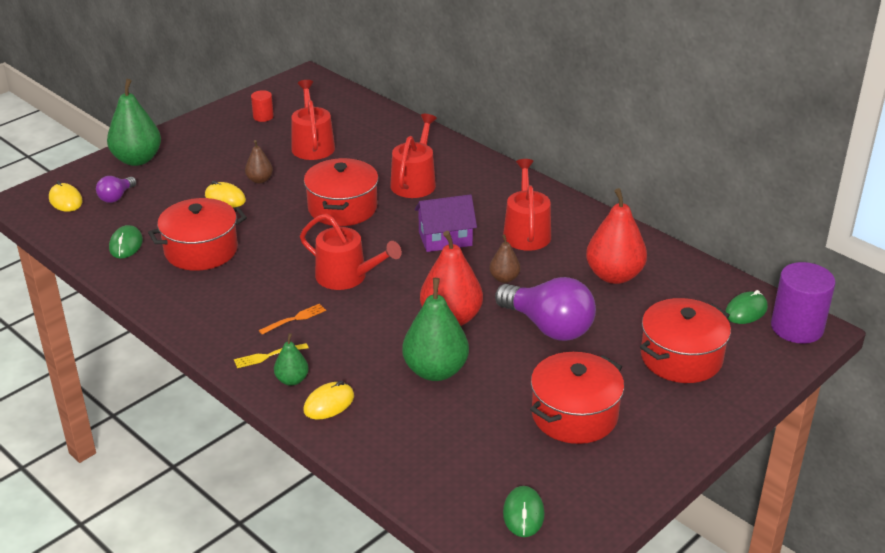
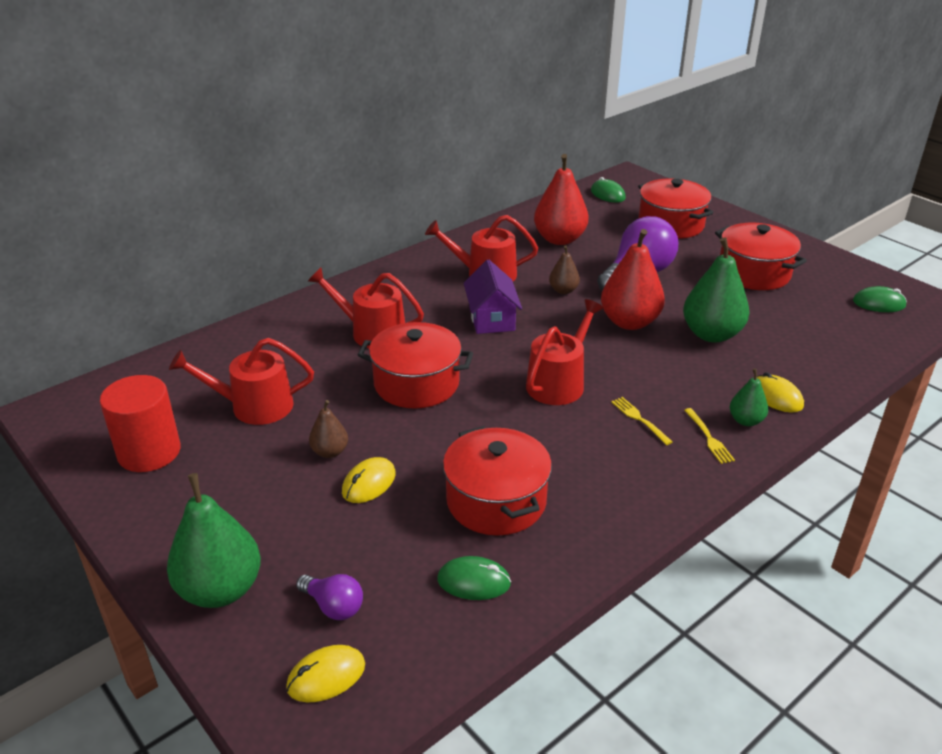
camera: 85 degrees left, 0 degrees up
red cylinder [251,90,274,122] -> red cylinder [100,375,181,472], size x1.99
orange fork [259,304,326,335] -> yellow fork [611,397,672,445]
purple cylinder [771,262,836,344] -> none

